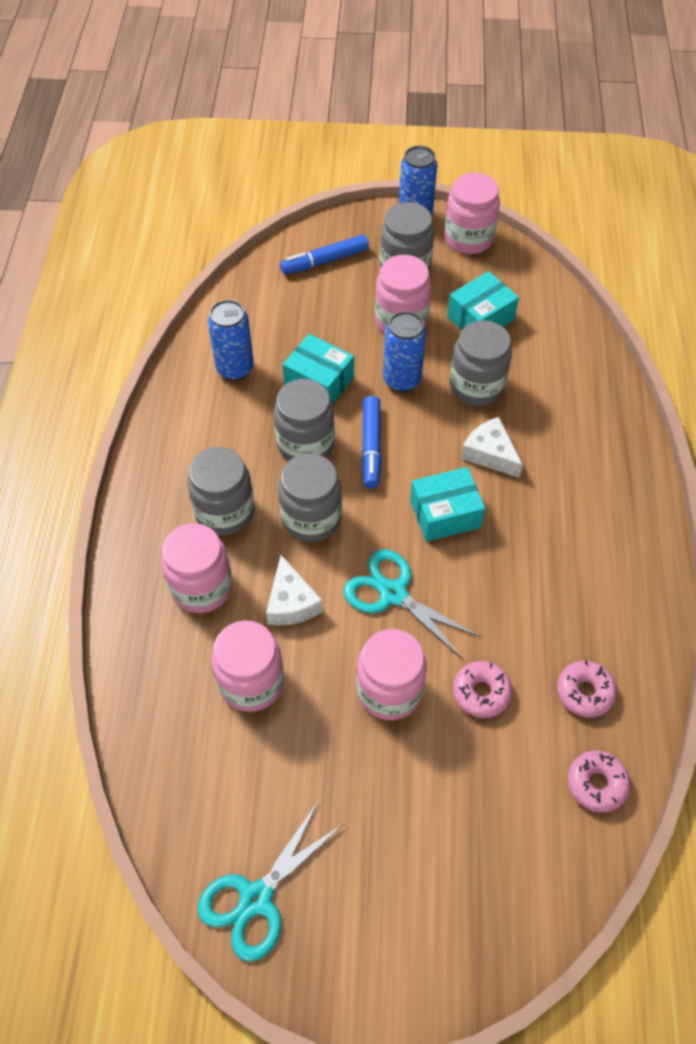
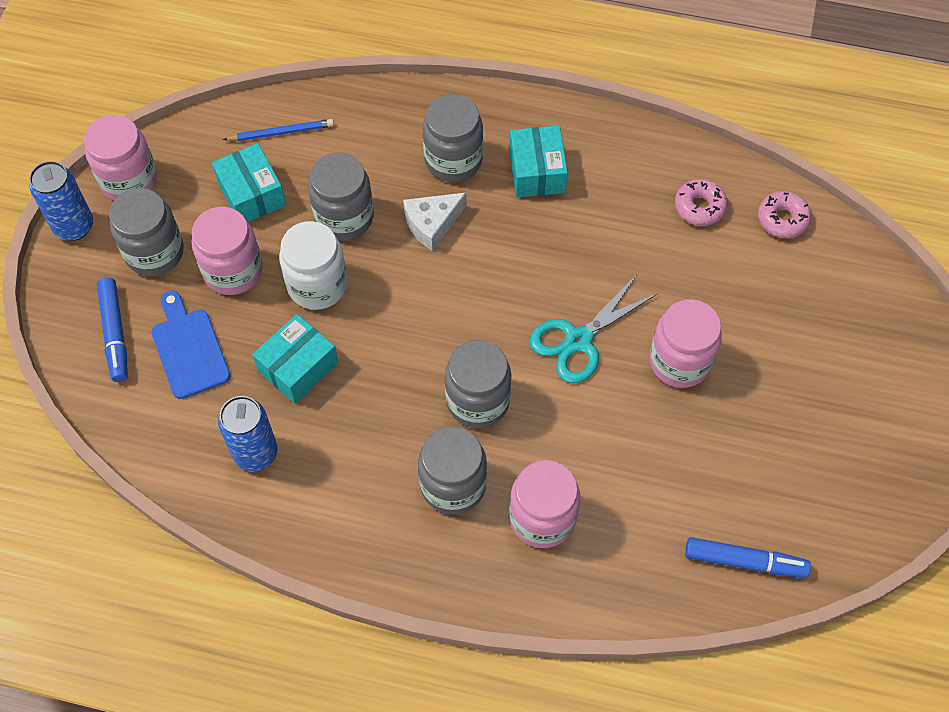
camera: 80 degrees left, 5 degrees up
turquoise scissors [197,802,344,962] -> none
pink jar [211,620,284,712] -> none
white cheese [266,555,323,625] -> none
grey jar [274,379,335,461] -> grey jar moved to [423,94,483,182]
blue marker [362,396,382,489] -> blue marker moved to [685,537,811,578]
blue can [383,311,426,392] -> white jar [279,221,348,310]
turquoise box [410,467,485,542] -> turquoise box moved to [509,126,568,197]
pink donut [453,661,512,718] -> none
none -> blue cutting board [151,291,230,399]
none -> blue pencil [223,119,334,141]

